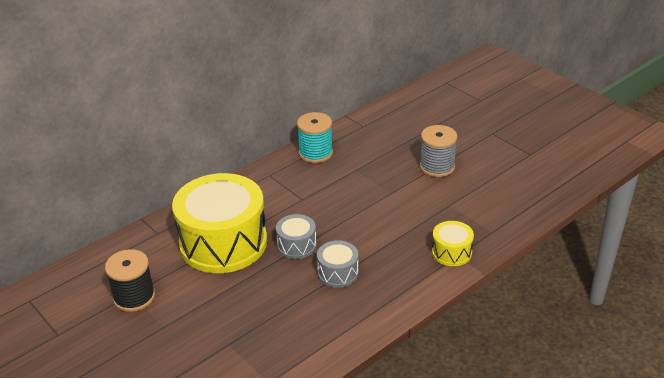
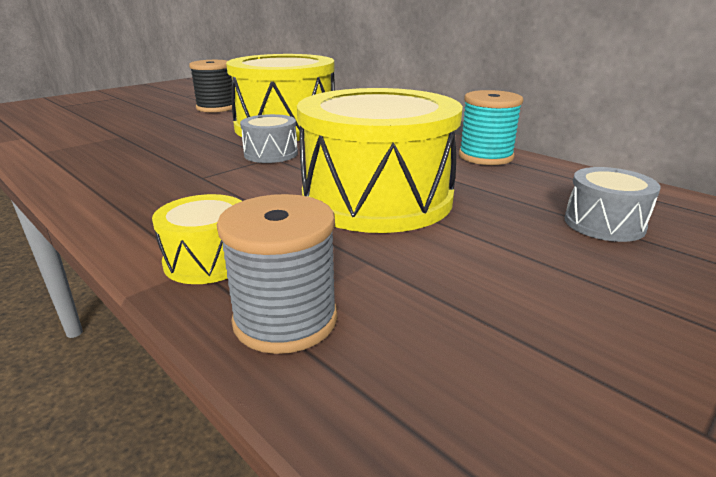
camera: 85 degrees right, 10 degrees down
grey drum [317,240,359,288] -> grey drum moved to [564,167,661,242]
grey spool [420,125,458,177] -> grey spool moved to [217,194,337,354]
none -> yellow drum [297,88,463,233]

